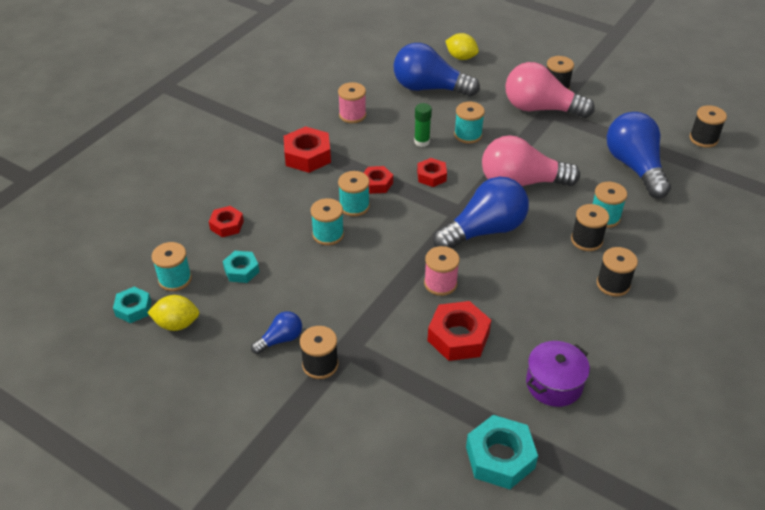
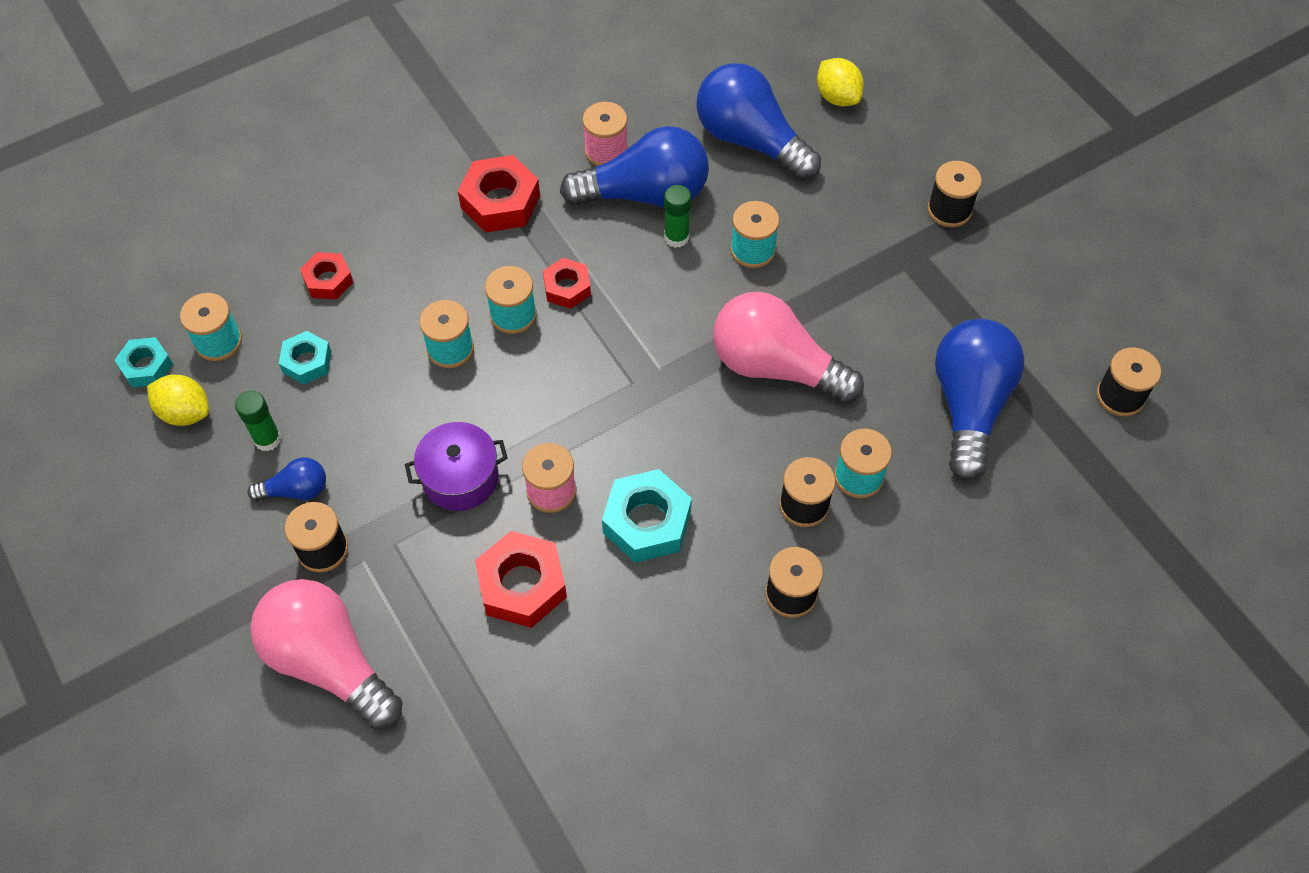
camera: 25 degrees right, 15 degrees up
red nut [417,158,447,187] -> none
blue light bulb [433,177,529,248] -> blue light bulb moved to [560,126,709,208]
turquoise nut [466,415,538,489] -> turquoise nut moved to [602,469,692,563]
pink light bulb [506,62,595,118] -> pink light bulb moved to [250,579,402,730]
purple pot [526,341,590,407] -> purple pot moved to [405,422,508,511]
none -> green glue stick [235,391,281,451]

